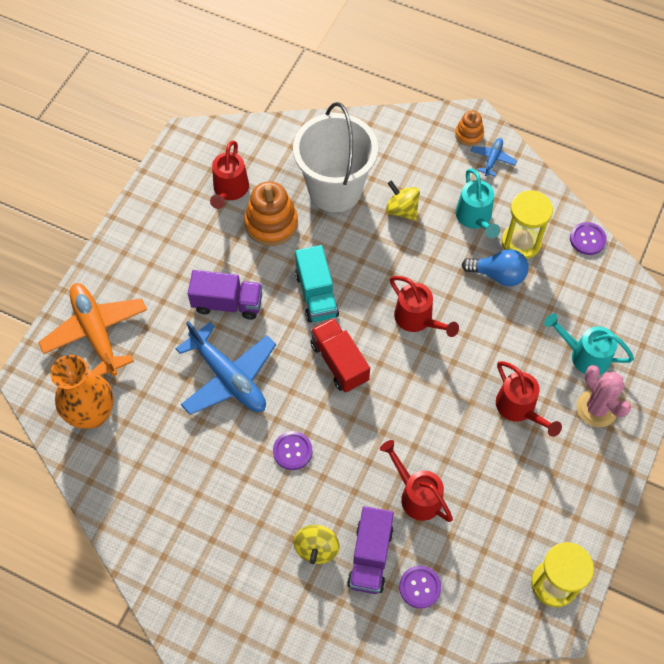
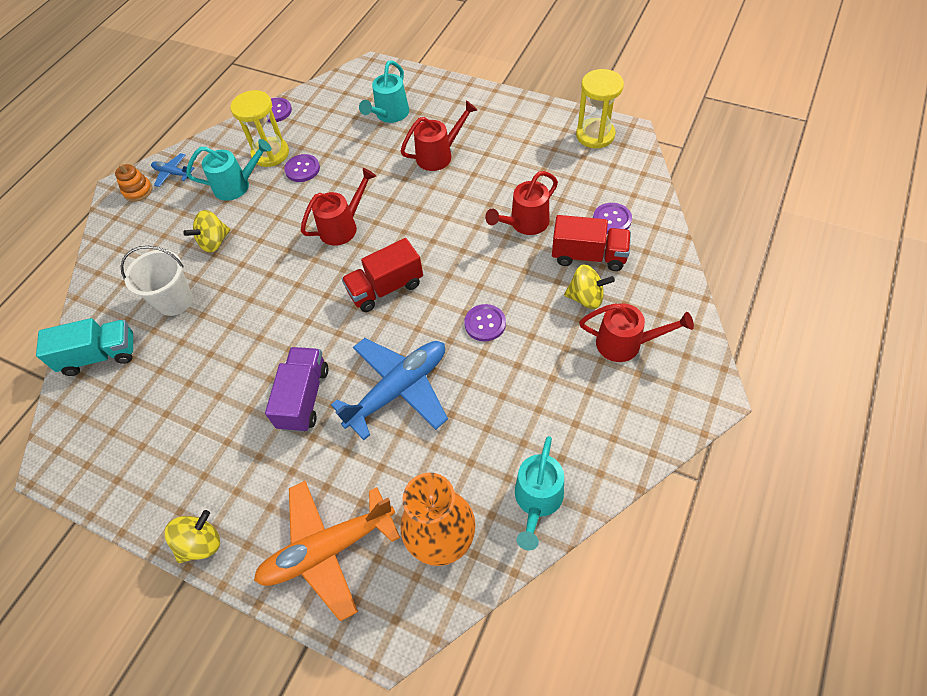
camera: 85 degrees left, 5 degrees down
red watering can [210,141,249,209] -> red watering can moved to [579,303,694,362]
orange stacking toy [244,181,298,246] -> none
white bucket [293,102,378,212] -> white bucket [121,246,193,316], size x0.60
turquoise truck [295,245,339,323] -> turquoise truck moved to [36,318,133,376]
purple truck [347,506,394,594] -> red truck [552,215,631,271]
blue light bulb [462,249,529,286] -> purple button [284,154,320,182]
pink cactus [576,365,631,427] -> none
none -> yellow spinning top [165,510,220,563]
none -> turquoise watering can [515,436,564,550]

